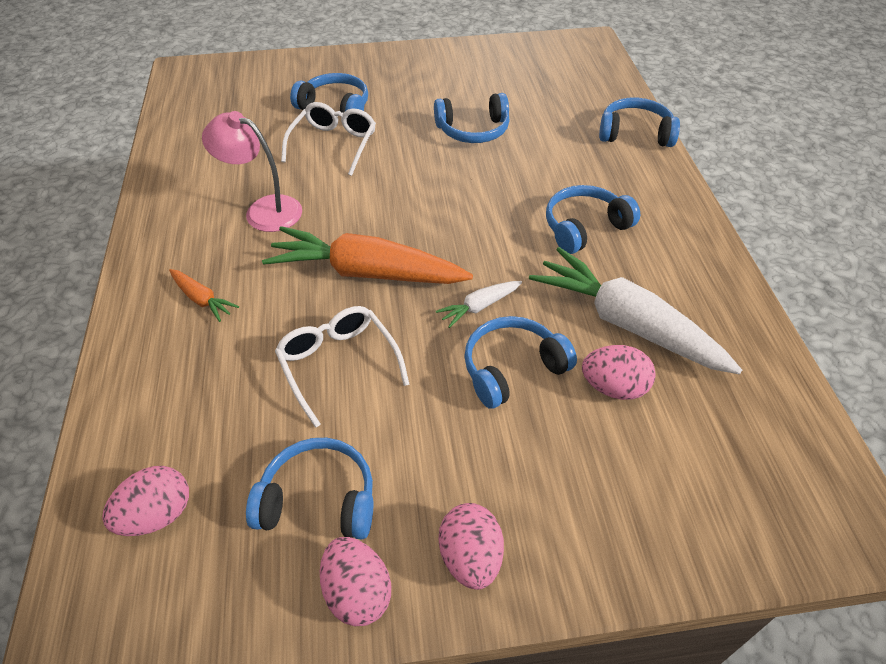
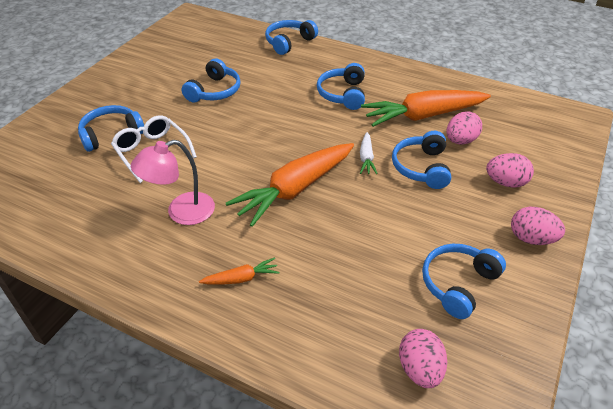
camera: 55 degrees left, 5 degrees down
white glasses [275,306,409,428] -> none
pink egg [320,537,391,626] -> pink egg moved to [486,153,534,188]
white carrot [529,247,742,375] -> orange carrot [361,90,491,127]

